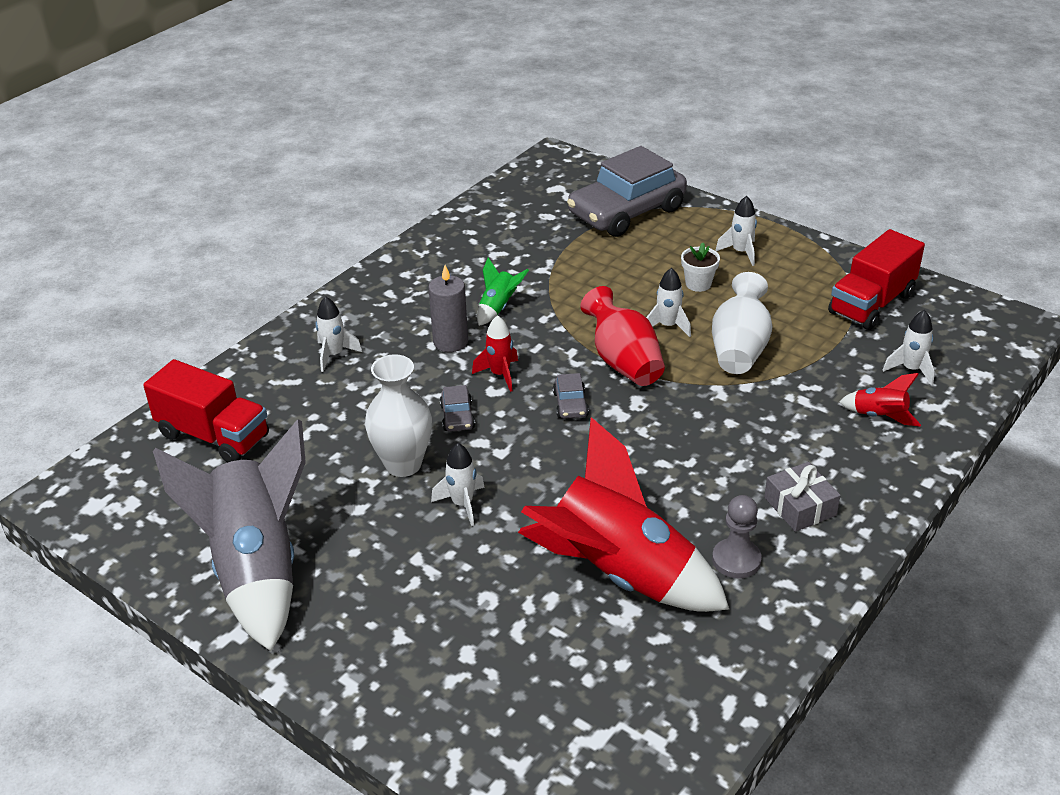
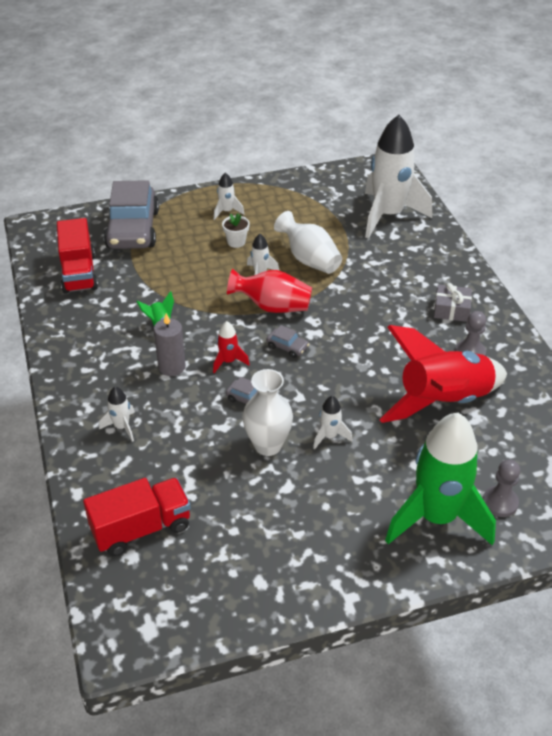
camera: 55 degrees left, 5 degrees up
grey rocket [153,419,306,651] -> none
red truck [828,229,925,330] -> red truck moved to [57,218,98,294]
red rocket [839,373,921,427] -> none
white rocket [883,310,935,385] -> white rocket [365,115,432,239], size x2.43
none -> green rocket [385,413,496,546]
none -> grey pawn [483,459,520,517]

